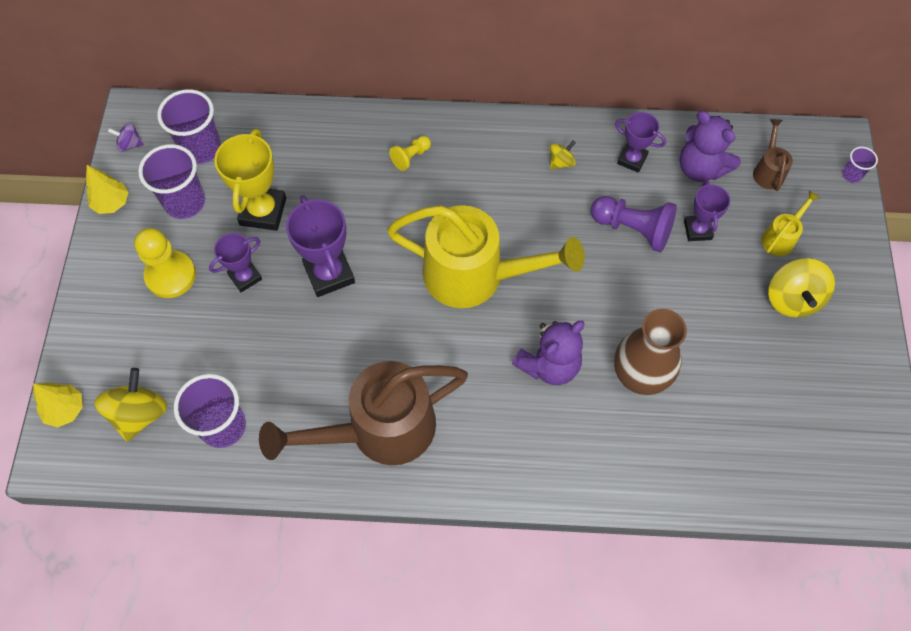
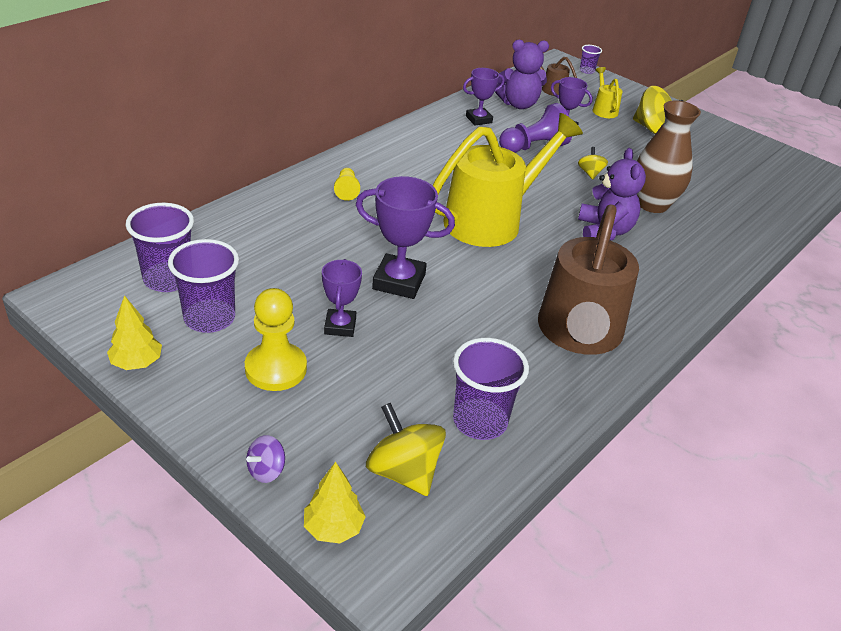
camera: 55 degrees left, 25 degrees down
purple spinning top [108,122,144,152] -> purple spinning top moved to [246,435,285,483]
yellow trophy [214,129,286,231] -> none
yellow spinning top [550,140,576,170] -> yellow spinning top moved to [578,147,608,180]

